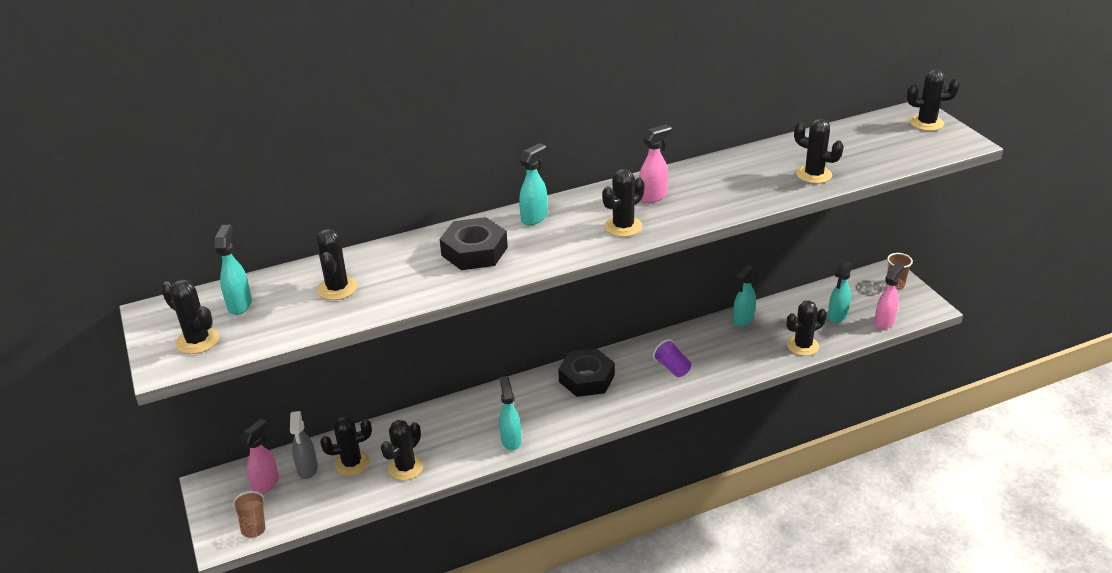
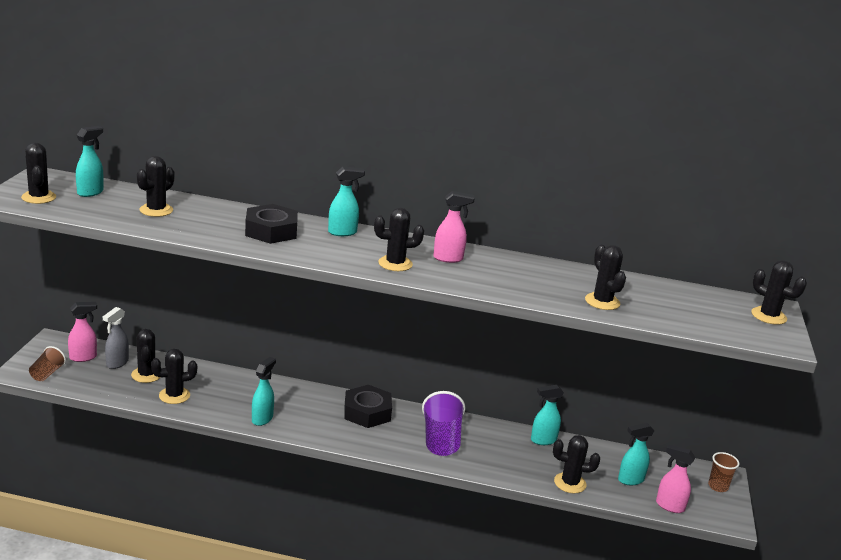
camera: 30 degrees right, 10 degrees down
black cactus [320,416,372,476] -> black cactus turned 60 degrees clockwise [131,329,160,383]
purple cup [653,339,691,377] -> purple cup [422,391,466,456], size x1.71
pink spray bottle [874,262,904,329] -> pink spray bottle turned 135 degrees counterclockwise [656,444,695,513]

